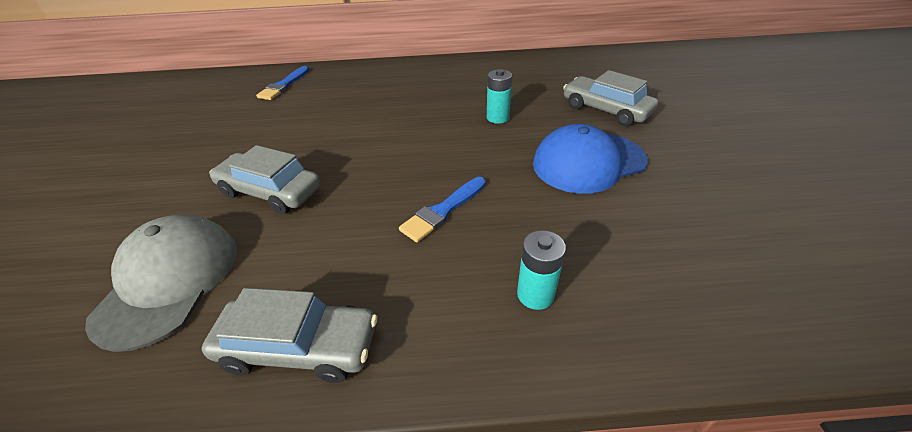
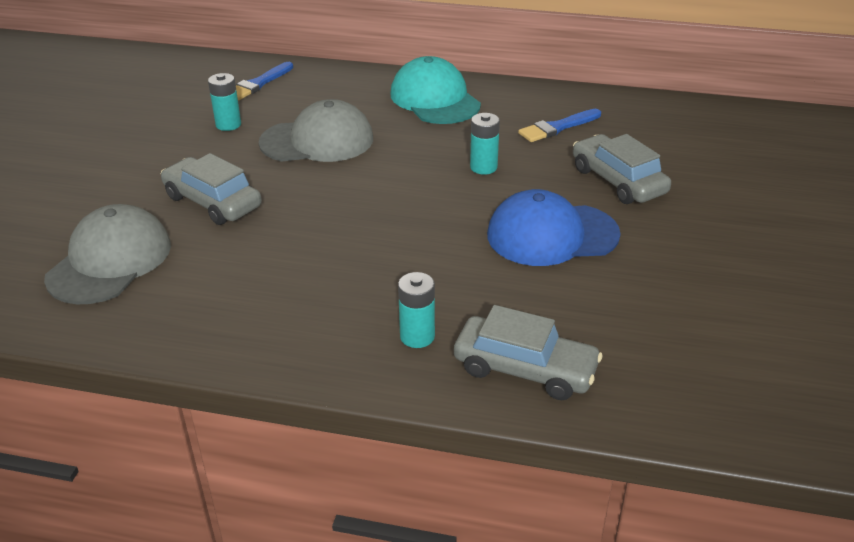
camera: 15 degrees right, 5 degrees down
grey car [202,288,377,383] -> grey car moved to [454,305,602,400]
blue brush [399,177,486,242] -> blue brush moved to [518,109,601,142]
none -> turquoise battery [208,73,241,131]
none -> grey cap [258,99,373,162]
none -> turquoise cap [390,56,481,124]

